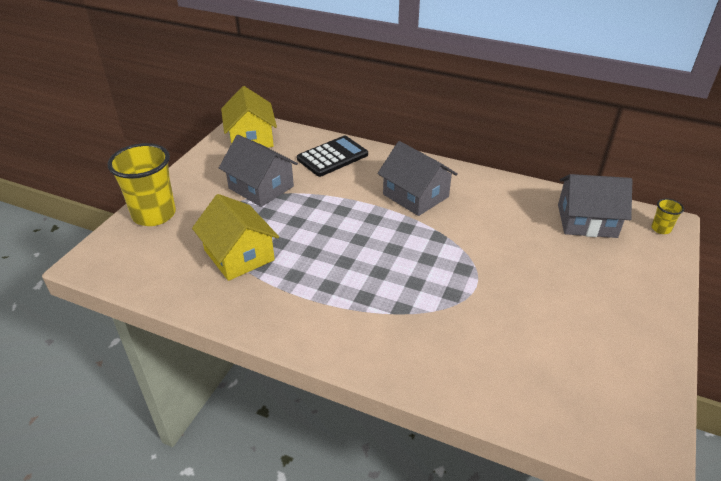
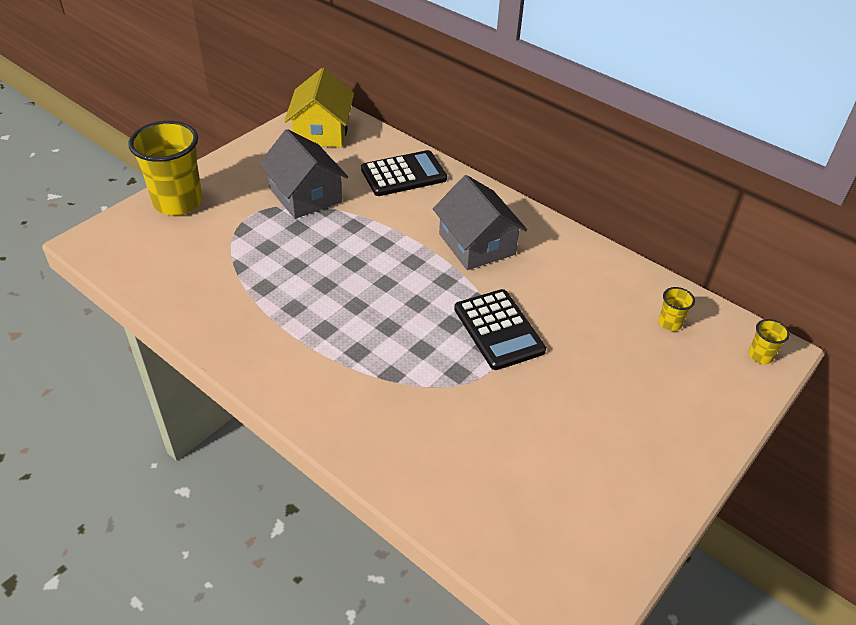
camera: 15 degrees right, 5 degrees up
yellow house [192,194,279,281] -> none
grey house [558,174,632,238] -> yellow cup [659,287,695,331]
none -> black calculator [454,289,546,370]

